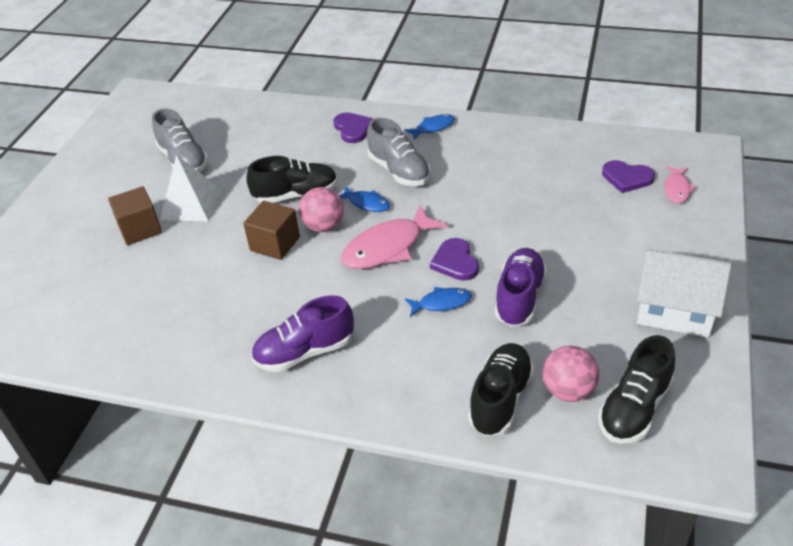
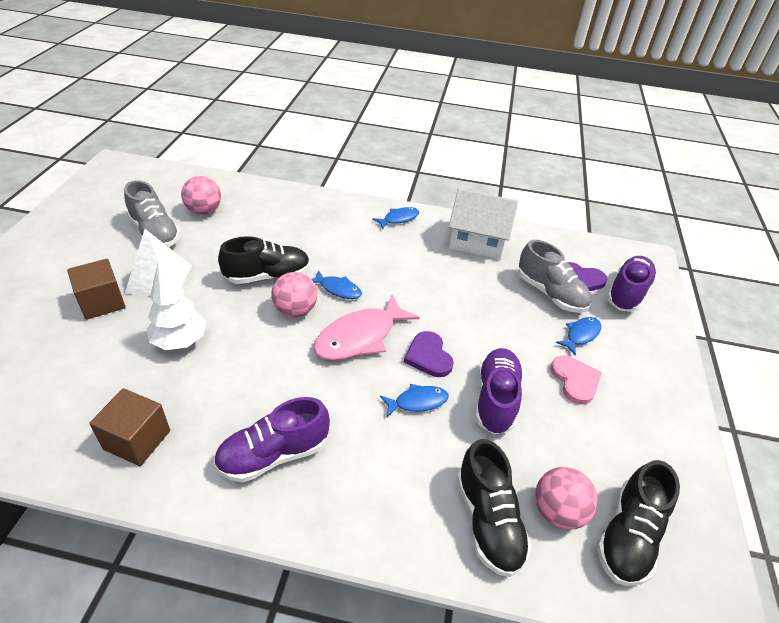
camera: 10 degrees left, 0 degrees up
brown cube [243,201,300,260] -> brown cube moved to [89,388,170,466]
purple heart [333,112,373,143] -> none
grey shoe [367,118,431,186] -> grey shoe moved to [518,240,591,313]
black shoe [468,343,534,436] -> black shoe turned 150 degrees clockwise [457,439,531,577]
white house [637,249,732,338] -> white house moved to [449,188,518,260]
pink fish [664,166,696,203] -> purple shoe [607,256,657,312]
none -> white tree [147,262,206,350]
none -> pink ball [181,176,221,215]
none -> pink heart [550,356,602,404]
none -> blue fish [556,317,601,356]

